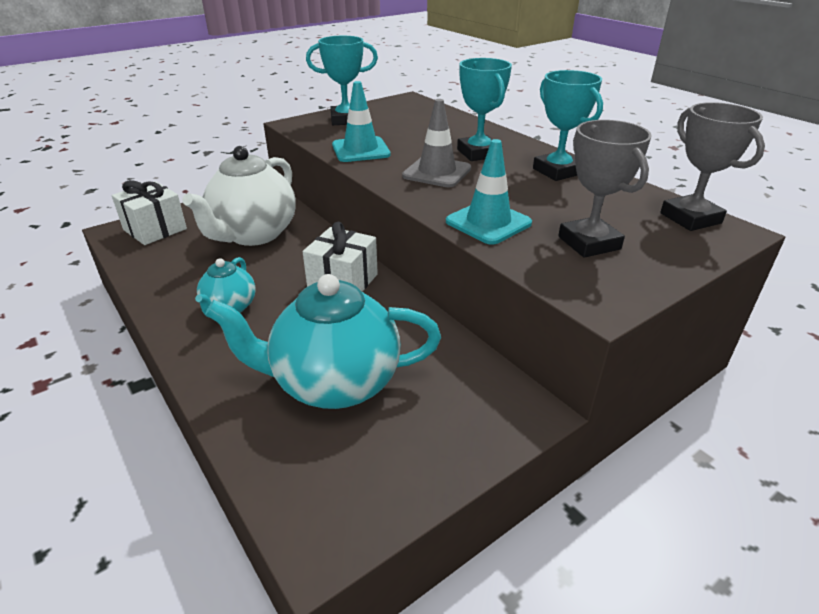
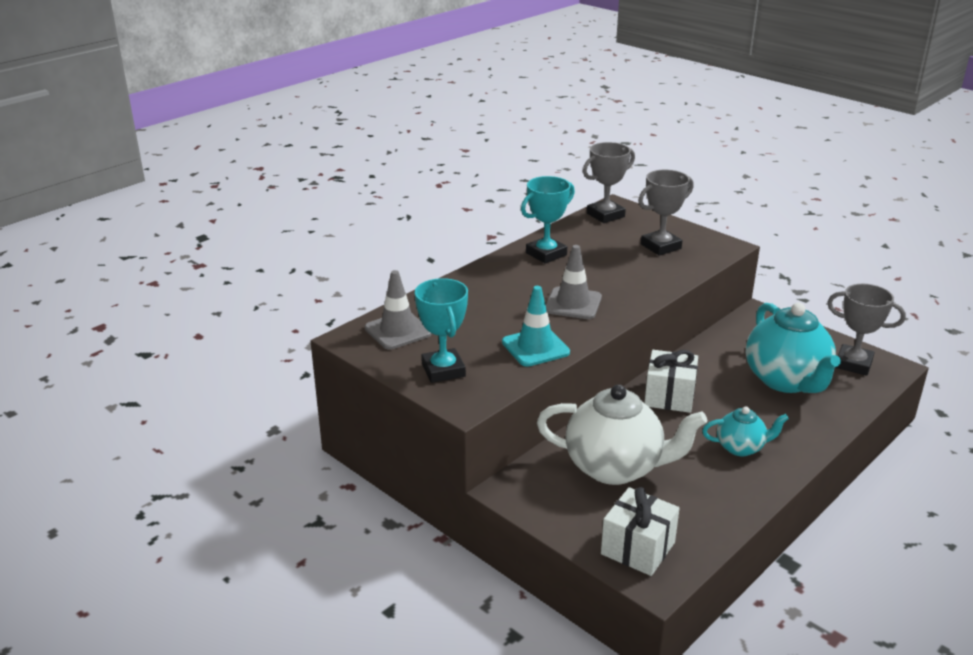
camera: 100 degrees left, 5 degrees down
turquoise traffic cone [446,139,532,245] -> none
turquoise trophy [457,58,512,161] -> none
none -> grey traffic cone [365,270,432,350]
none -> grey trophy [827,284,906,376]

